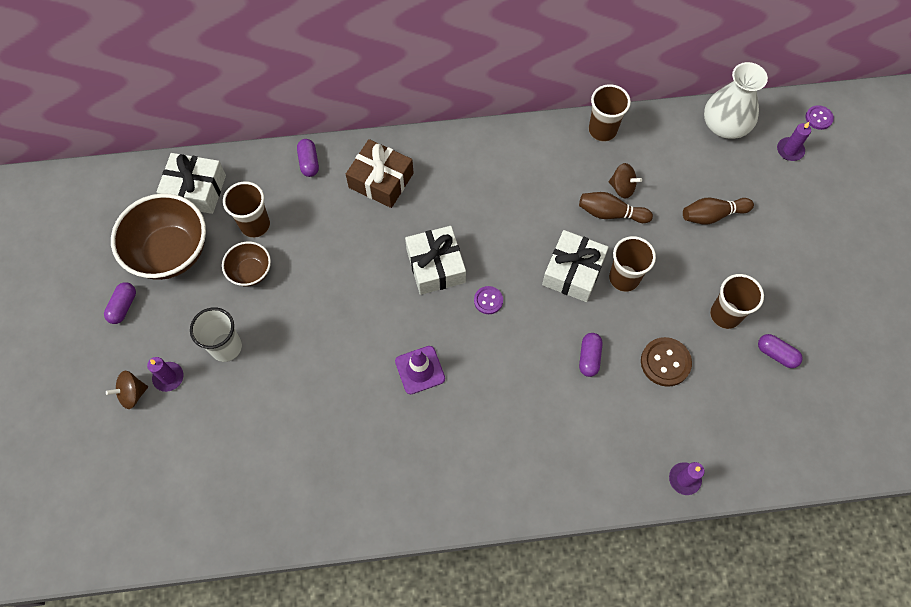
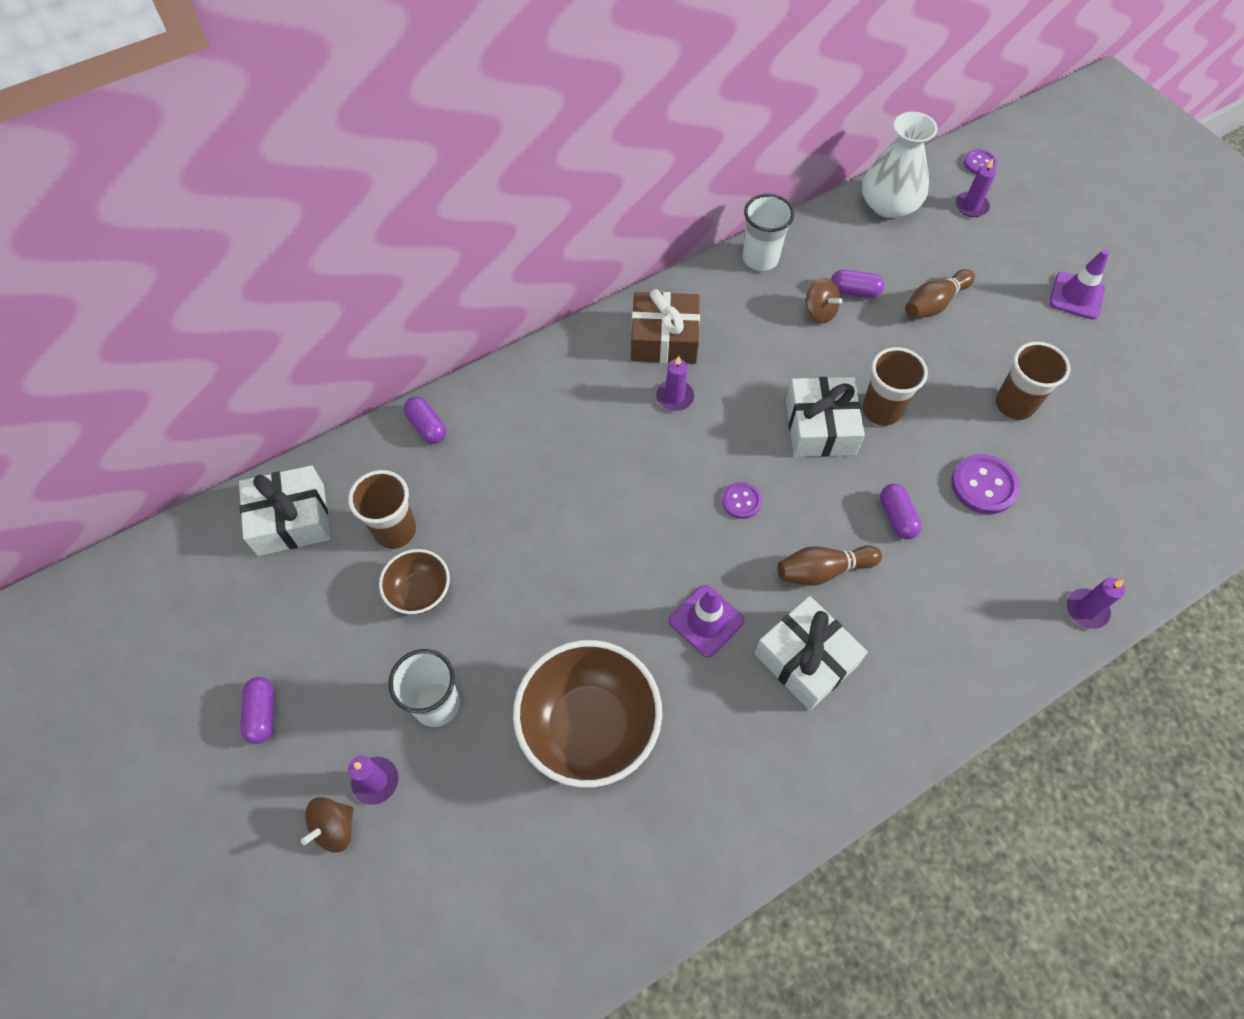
camera: 25 degrees left, 5 degrees down
brown bowl [111,193,206,280] -> brown bowl moved to [513,640,662,788]
brown gift [346,139,414,208] -> brown gift moved to [631,289,700,364]
white gift [405,226,466,295] -> white gift moved to [754,596,868,710]
brown bowling pin [579,192,653,223] -> brown bowling pin moved to [777,545,882,586]
brown cup [589,84,631,142] -> white cup [743,194,795,271]
brown spinning top [609,163,642,199] -> brown spinning top turned 45 degrees clockwise [805,278,843,324]
brown button [641,337,692,387] -> purple button [951,454,1020,514]
purple capsule [758,334,803,368] -> purple capsule moved to [831,270,884,298]
none -> purple candle [656,356,694,411]
none -> purple traffic cone [1049,249,1109,320]

